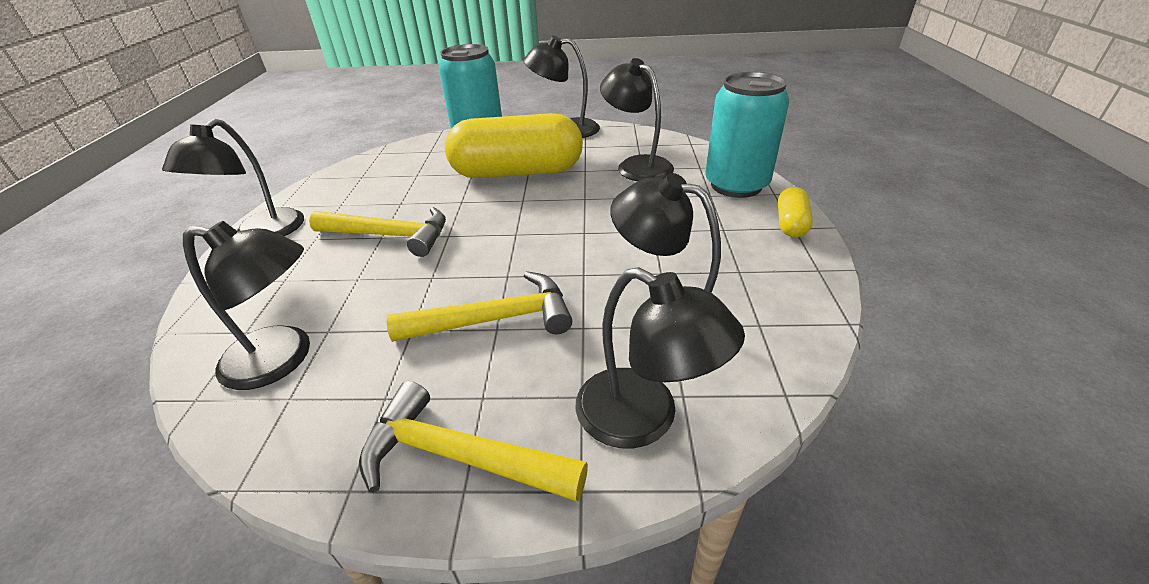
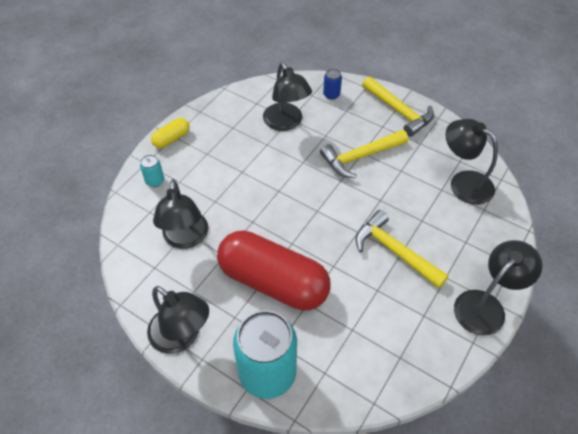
camera: 150 degrees left, 15 degrees up
yellow hammer [386,271,572,342] -> yellow hammer turned 45 degrees counterclockwise [320,130,408,178]
yellow capsule [445,113,583,178] -> red capsule [217,230,331,311]
black lamp [575,267,745,448] -> blue can [323,69,342,100]
turquoise can [705,72,789,198] -> turquoise can [140,155,164,187], size x0.42

